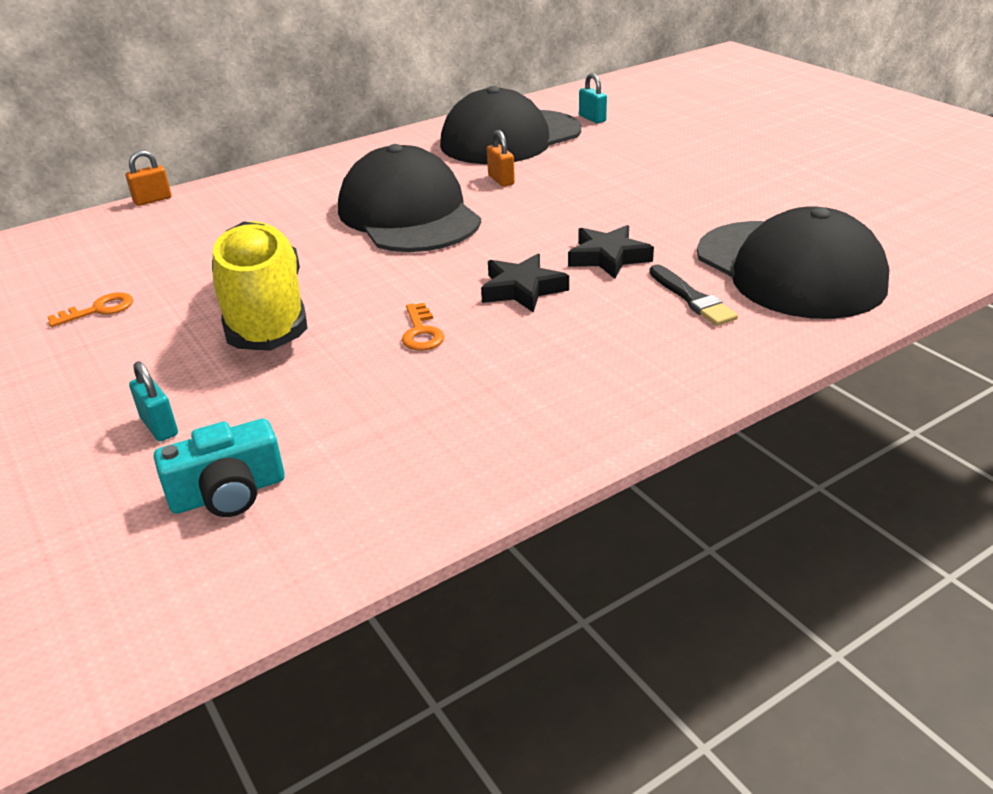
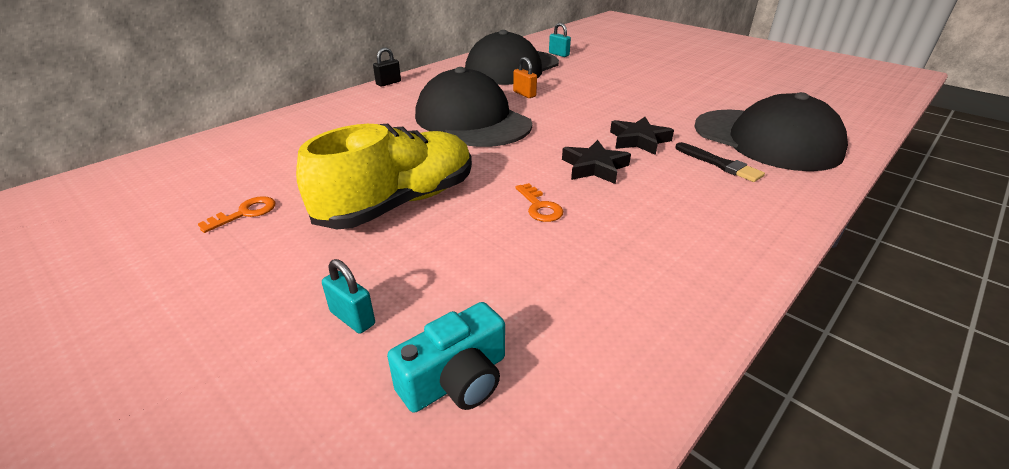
camera: 15 degrees left, 0 degrees up
orange padlock [126,150,171,206] -> none
yellow shoe [212,221,307,351] -> yellow shoe turned 75 degrees clockwise [296,124,472,229]
none -> black padlock [373,47,401,87]

